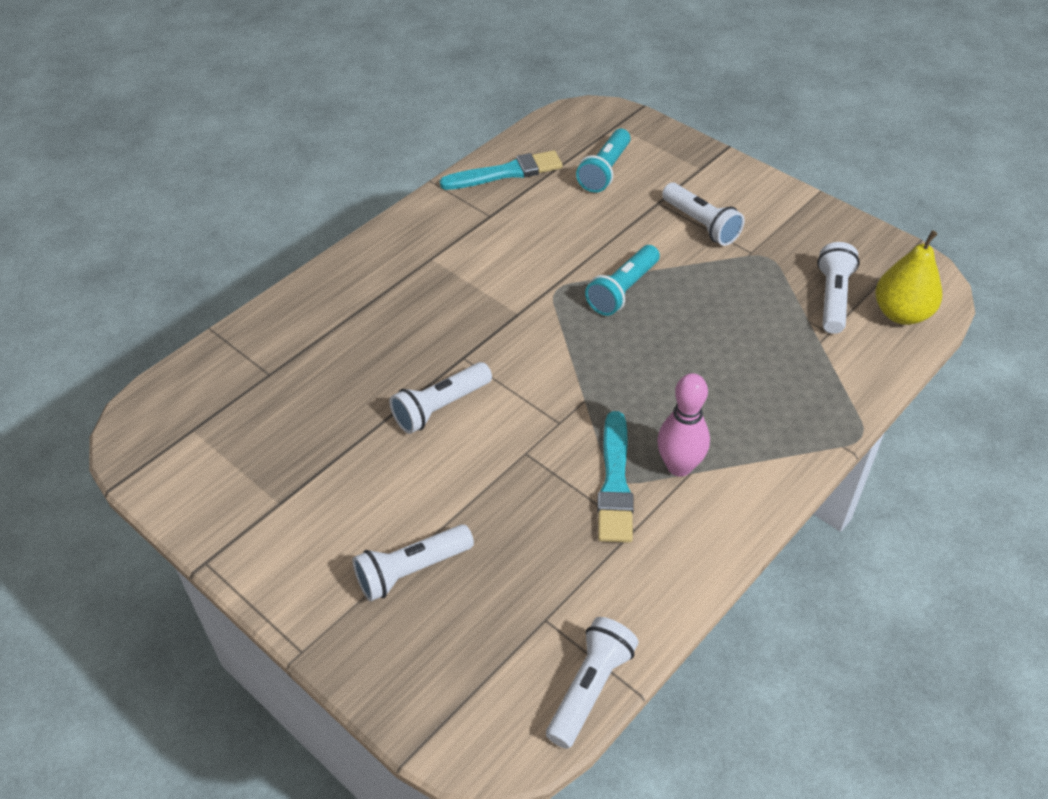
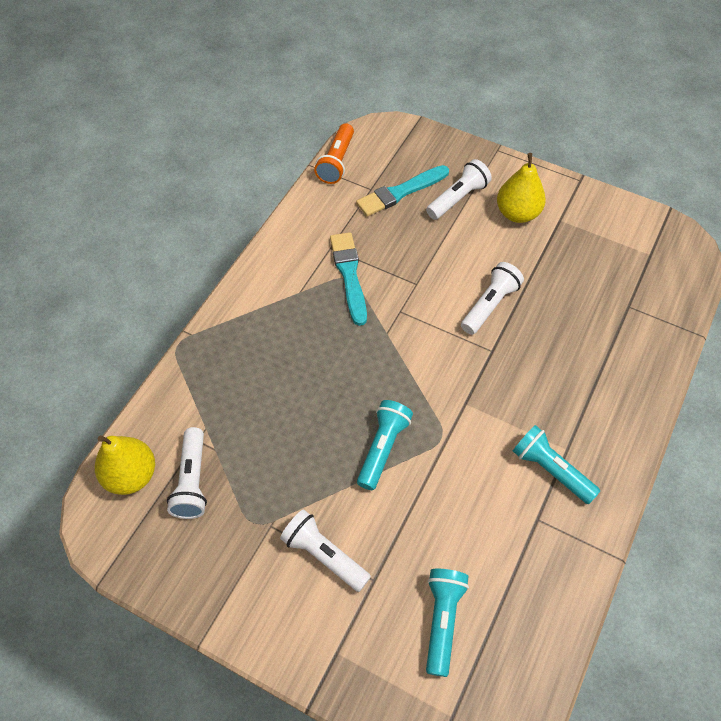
camera: 165 degrees right, 10 degrees up
turquoise brush [440,150,563,190] -> turquoise brush moved to [356,165,449,216]
white flashlight [546,617,639,749] -> orange flashlight [314,123,354,184]
pink bowling pin [657,373,710,477] -> none
none -> yellow pear [497,153,546,223]
none -> turquoise flashlight [513,425,600,504]

